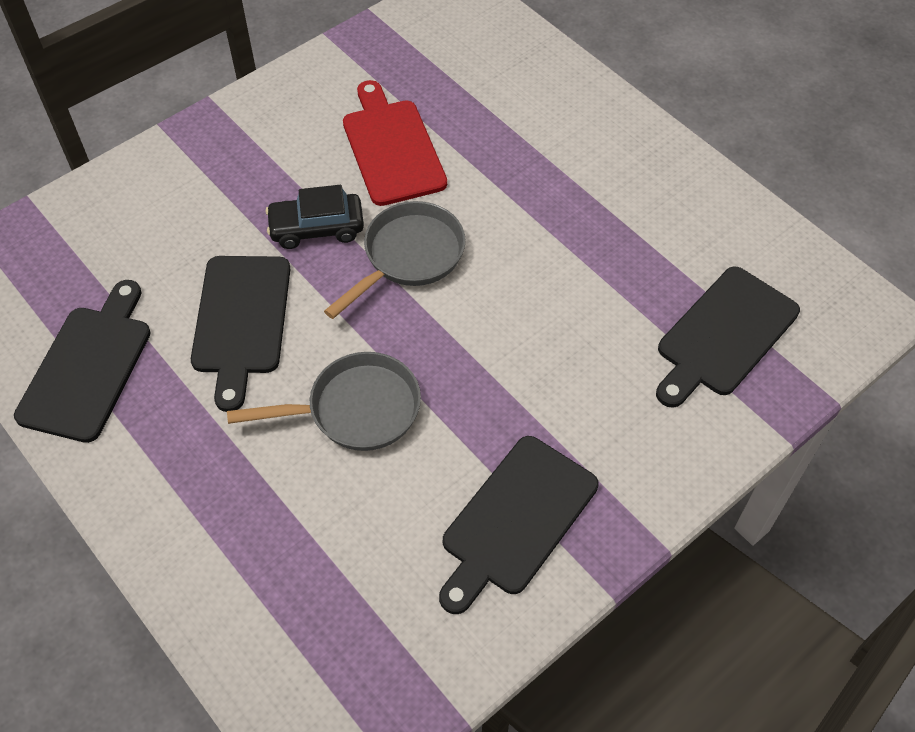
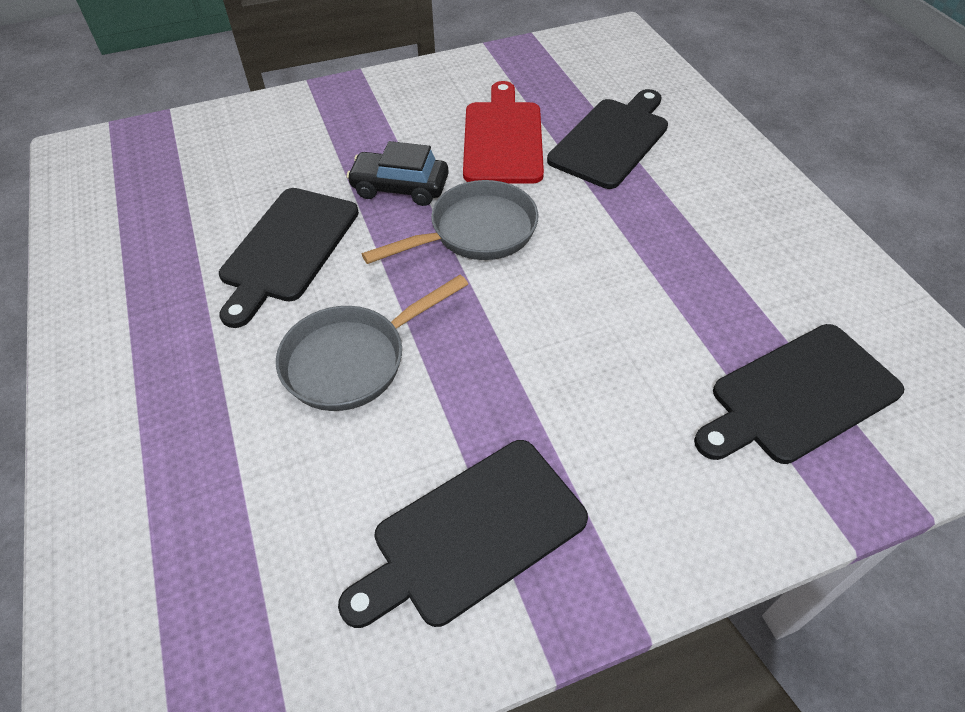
camera: 20 degrees right, 5 degrees down
black cutting board [14,280,151,443] -> black cutting board moved to [547,89,668,189]
grey pan [227,352,421,451] -> grey pan turned 135 degrees clockwise [276,275,468,411]

